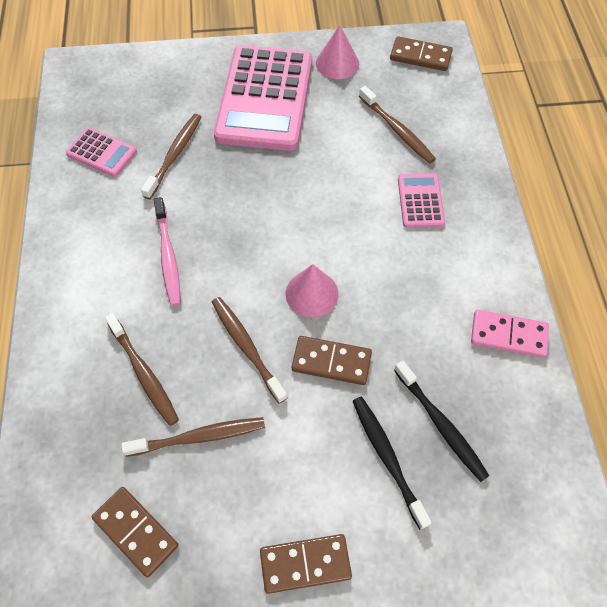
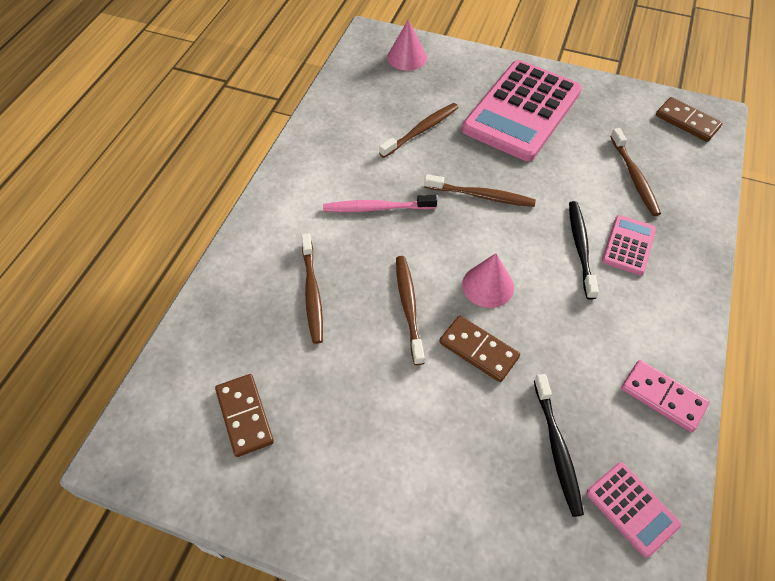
camera: 25 degrees right, 5 degrees down
pink calculator [66,128,137,177] -> pink calculator moved to [586,462,681,558]
brown toothbrush [121,417,265,457] -> brown toothbrush moved to [424,174,536,207]
pink toothbrush [154,197,181,306] -> pink toothbrush turned 75 degrees clockwise [323,195,437,212]
brown domino [260,534,352,594] -> none
pink cone [316,25,359,79] -> pink cone moved to [387,19,427,71]
black toothbrush [353,397,432,529] -> black toothbrush moved to [569,201,599,300]

